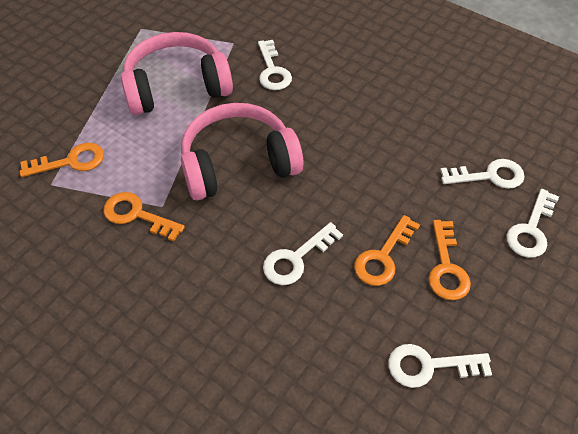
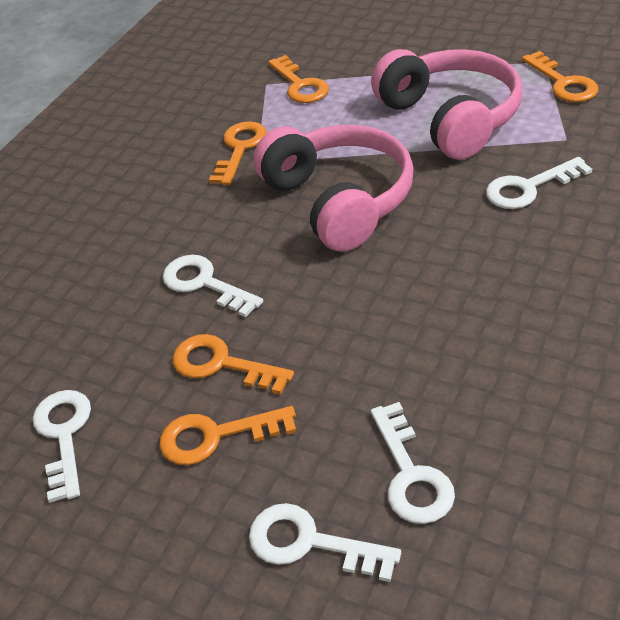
camera: 85 degrees right, 10 degrees down
none -> orange key [522,51,598,102]

